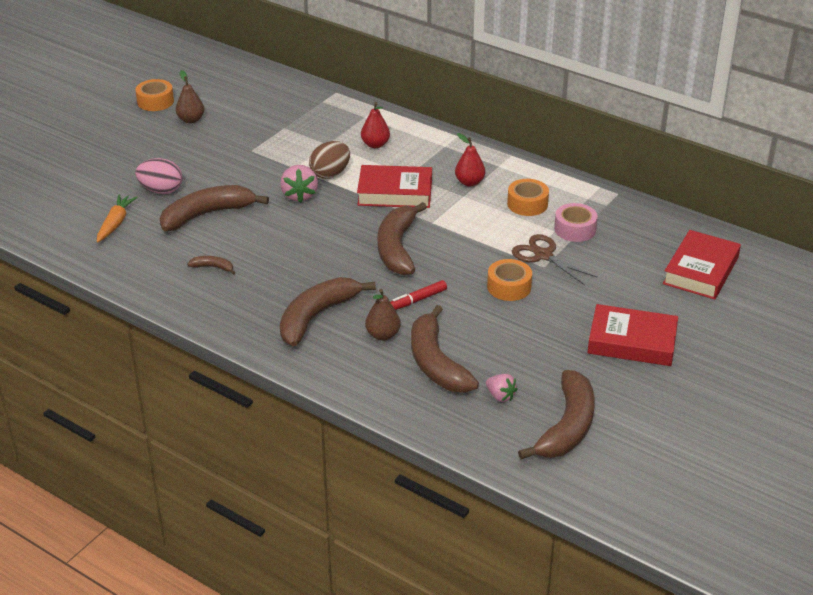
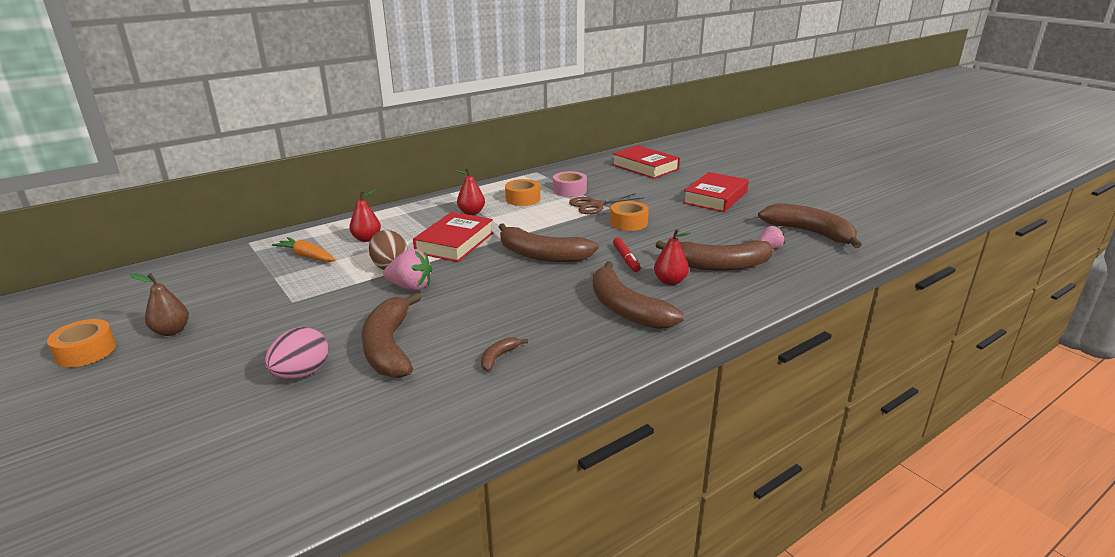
camera: 70 degrees left, 10 degrees down
orange carrot [97,194,138,243] -> orange carrot moved to [272,237,335,262]
brown pear [365,289,401,341] -> red pear [654,229,691,285]

